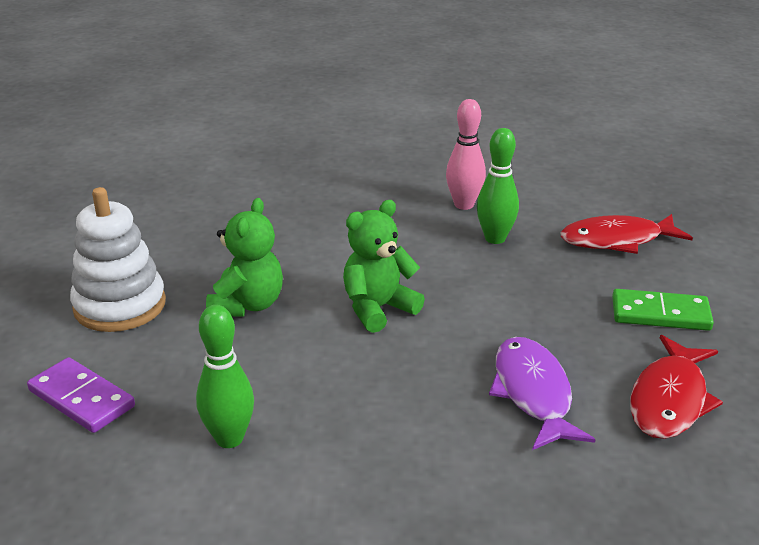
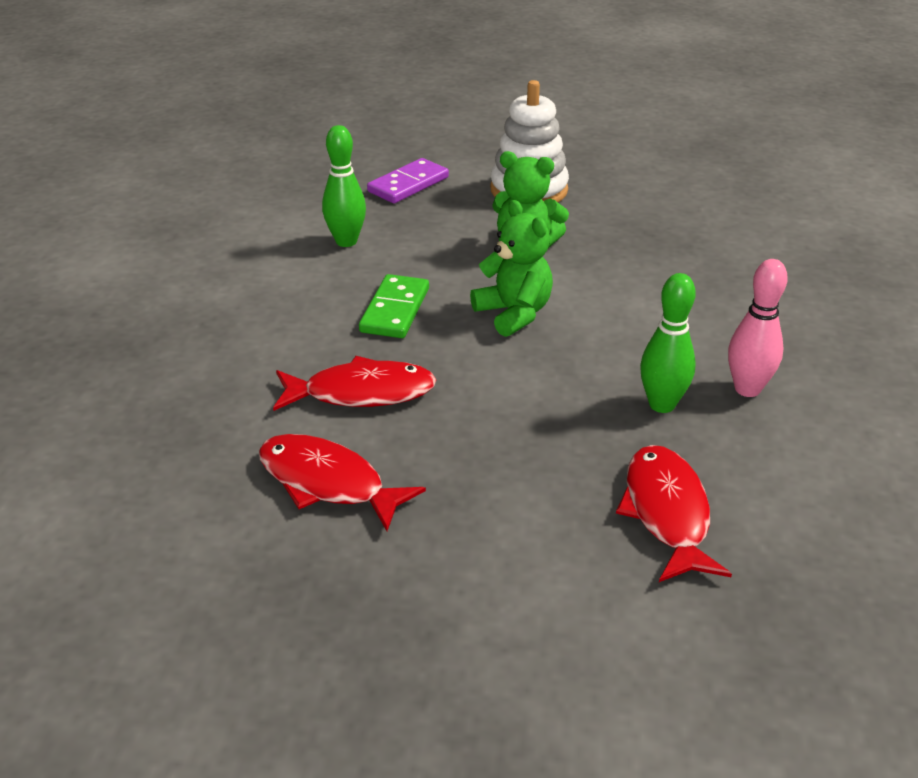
camera: 95 degrees right, 5 degrees up
purple fish [489,337,596,450] -> red fish [273,356,436,411]
green domino [612,289,714,331] -> green domino moved to [359,274,429,338]

